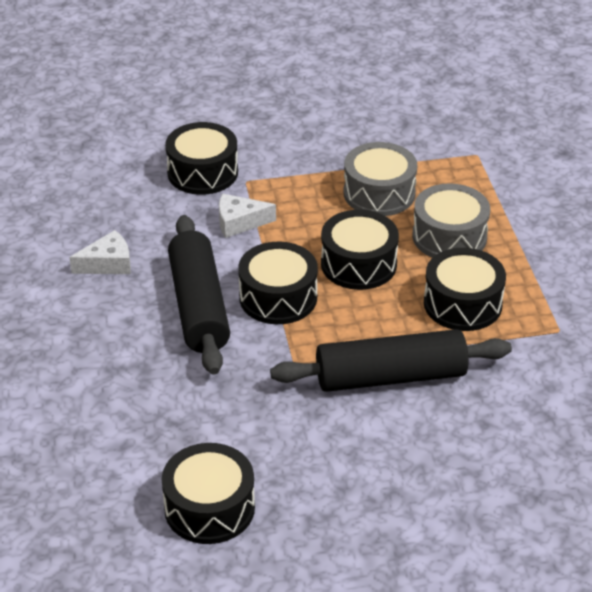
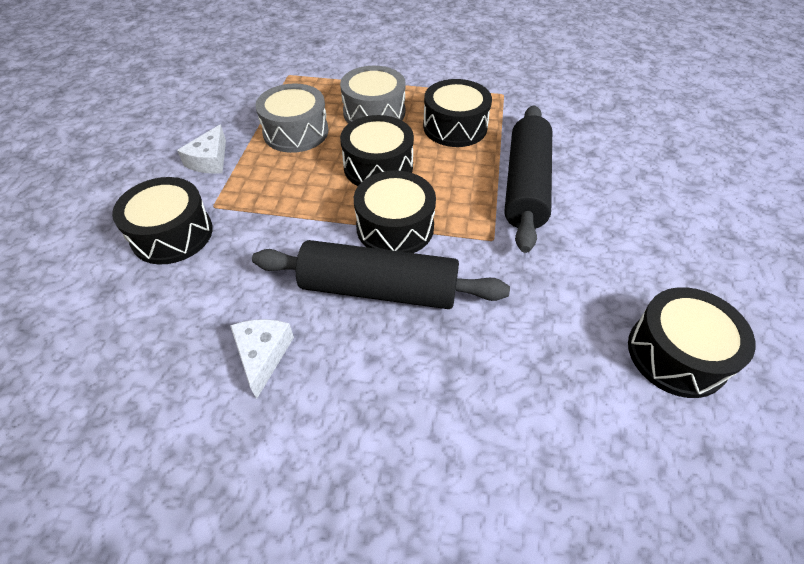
camera: 70 degrees left, 10 degrees up
white cheese [219,193,276,238] -> white cheese moved to [177,124,226,174]

